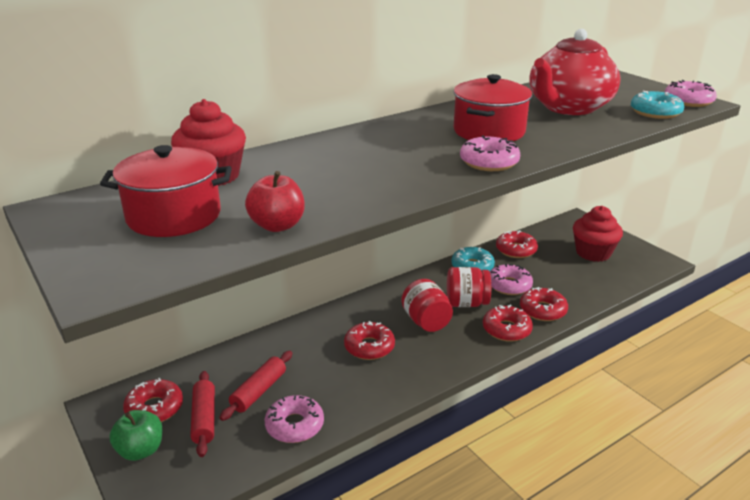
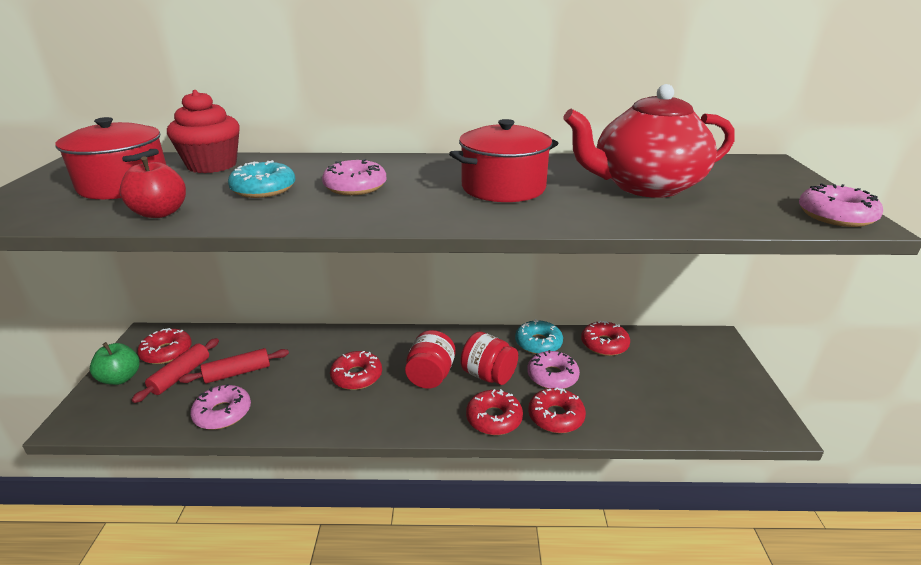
camera: 35 degrees right, 0 degrees up
pink donut [460,135,520,171] -> pink donut moved to [322,159,386,195]
red cupcake [573,206,623,262] -> none
turquoise donut [631,91,684,119] -> turquoise donut moved to [228,160,295,198]

